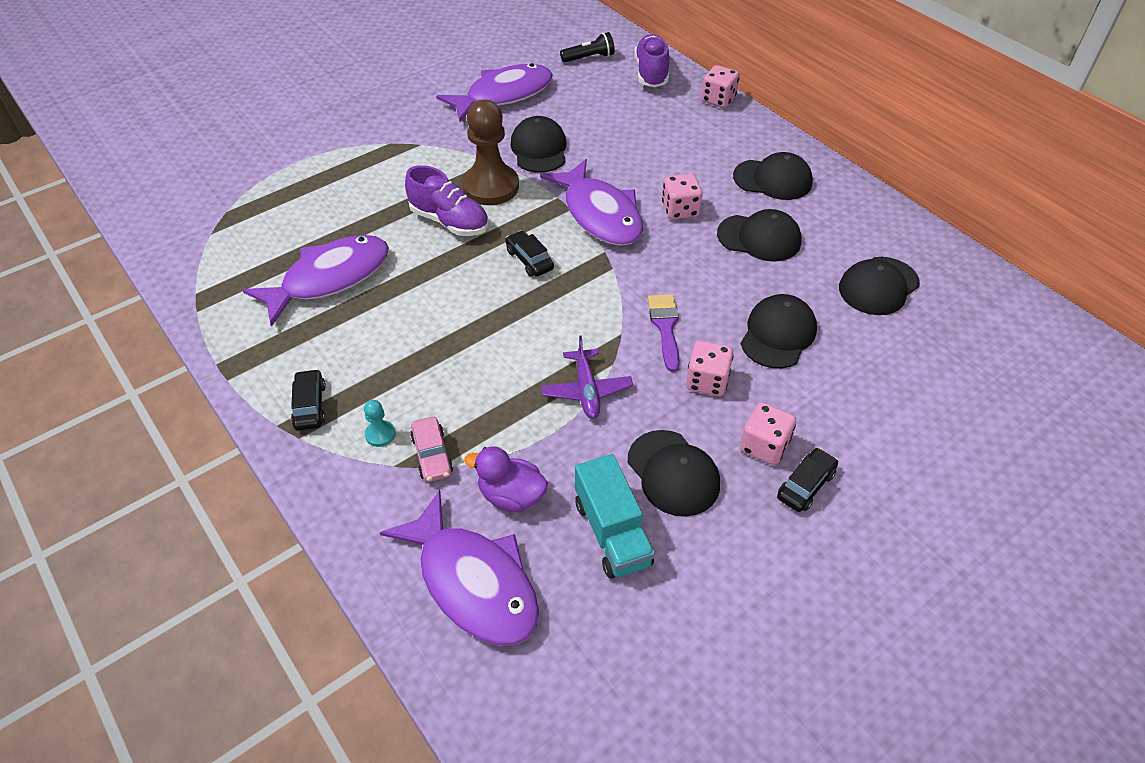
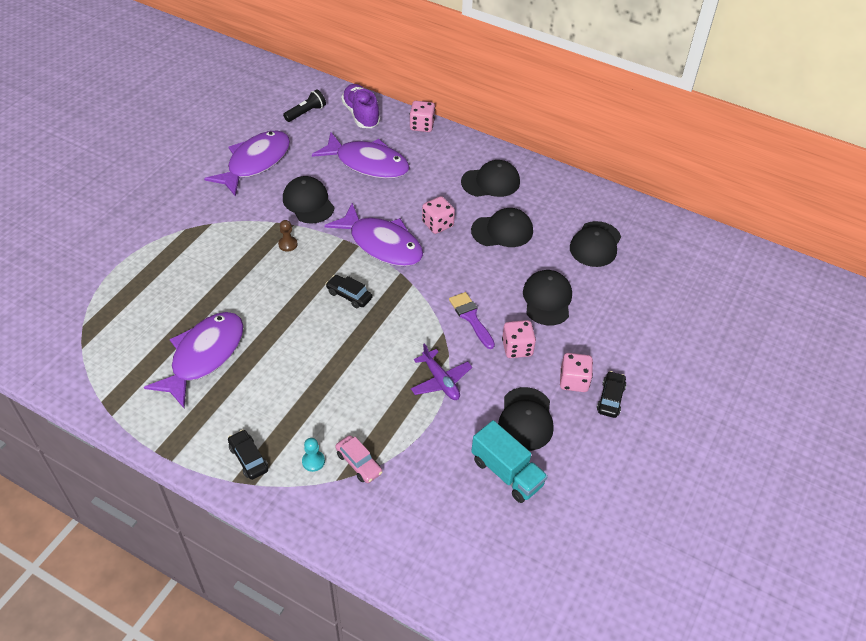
camera: 25 degrees left, 0 degrees up
purple fish [380,490,539,645] -> purple fish moved to [312,132,410,179]
purple shoe [405,165,488,236] -> none
brown pawn [462,100,519,205] -> brown pawn [278,220,298,252], size x0.41
purple duck [464,446,548,513] -> none
black cap [628,430,720,517] -> black cap turned 60 degrees clockwise [498,387,554,451]

